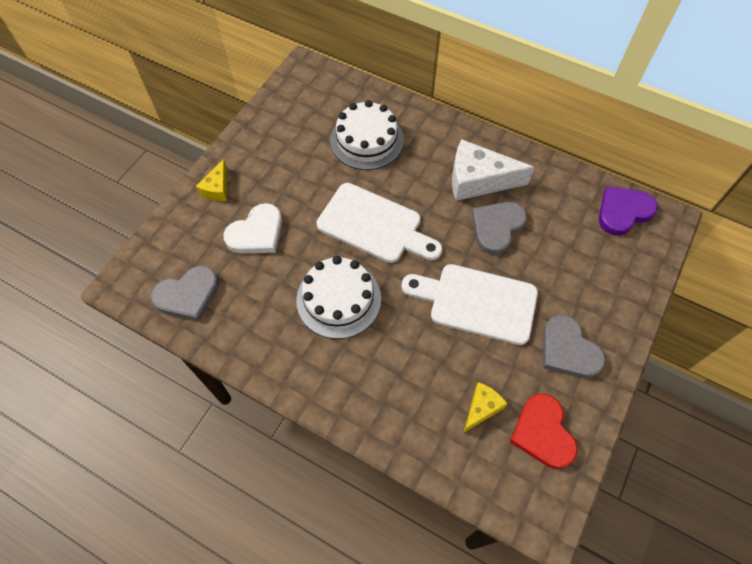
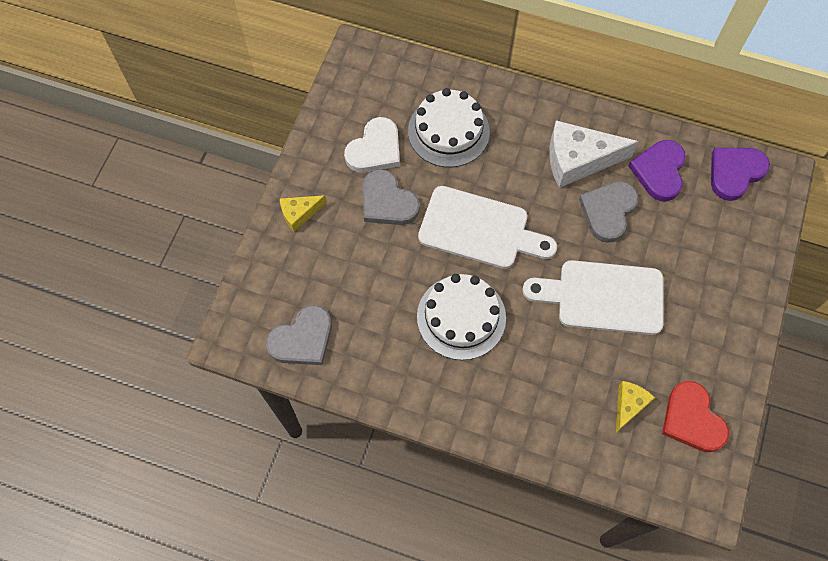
camera: 10 degrees left, 5 degrees up
yellow cheese [196,159,227,201] -> yellow cheese turned 60 degrees clockwise [280,195,327,232]
white heart [224,203,282,253] -> white heart moved to [344,117,400,173]
grey heart [543,315,606,378] -> grey heart moved to [363,169,420,225]
none -> purple heart [629,140,686,201]

